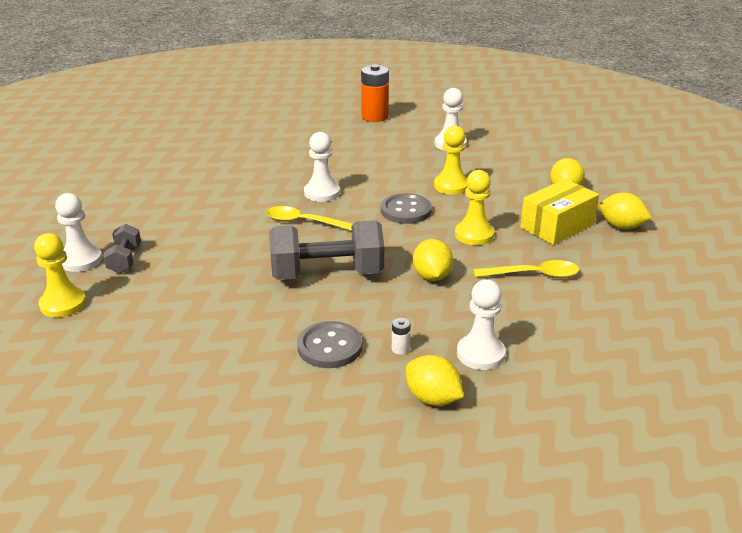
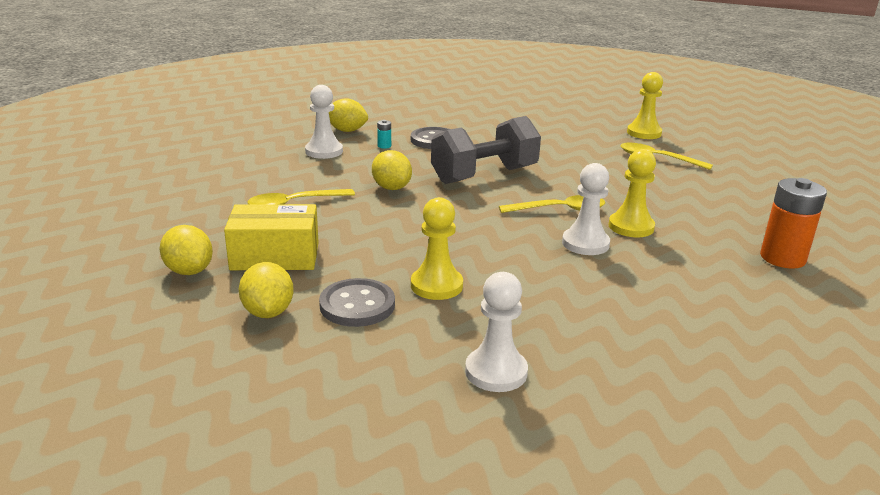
camera: 155 degrees right, 5 degrees down
white pawn [55,193,102,272] -> none
grey dumbbell [103,224,141,273] -> yellow spoon [621,143,713,170]
orange battery [361,64,389,122] -> orange battery moved to [760,178,827,269]
grey button [381,193,432,224] -> grey button moved to [319,278,395,327]
white battery [392,318,411,355] -> turquoise battery [377,120,391,149]
yellow pawn [455,170,494,245] -> yellow pawn moved to [609,149,656,237]
yellow box [520,179,599,245] -> yellow box turned 60 degrees clockwise [224,204,319,270]
yellow lemon [599,193,652,229] -> yellow lemon turned 45 degrees clockwise [160,225,213,275]

